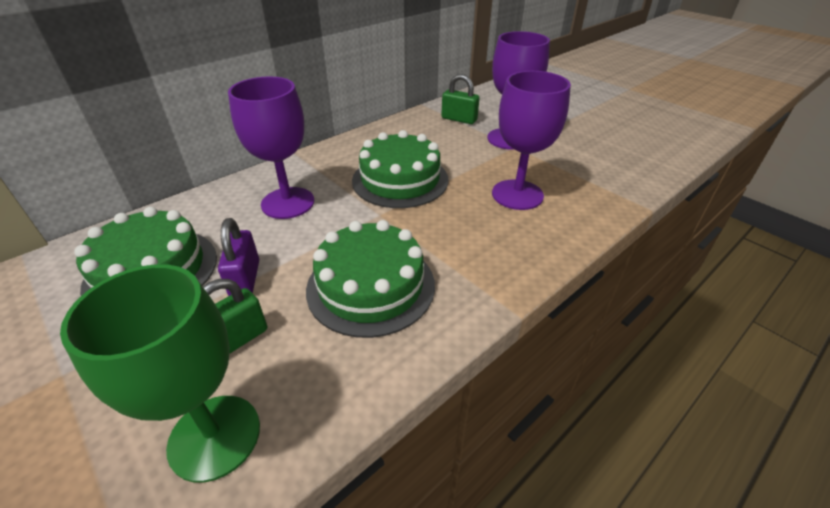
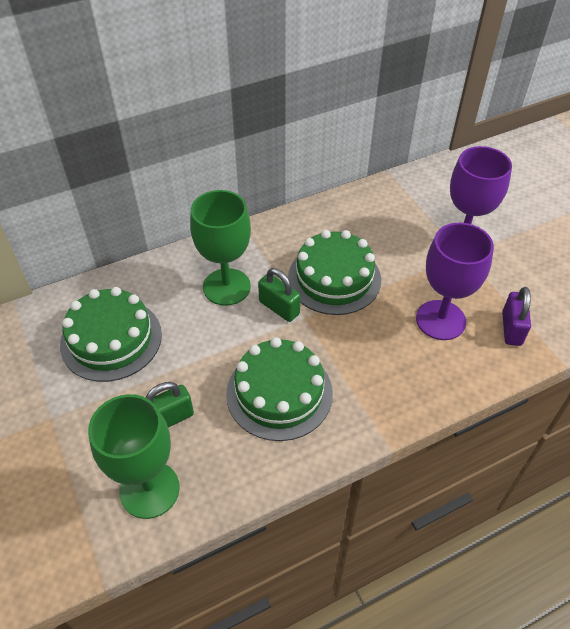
camera: 15 degrees right, 10 degrees up
purple padlock [218,218,259,296] -> purple padlock moved to [502,287,531,346]
purple goblet [228,76,314,219] -> green goblet [190,190,251,306]
green padlock [441,74,480,124] -> green padlock moved to [258,268,300,322]

